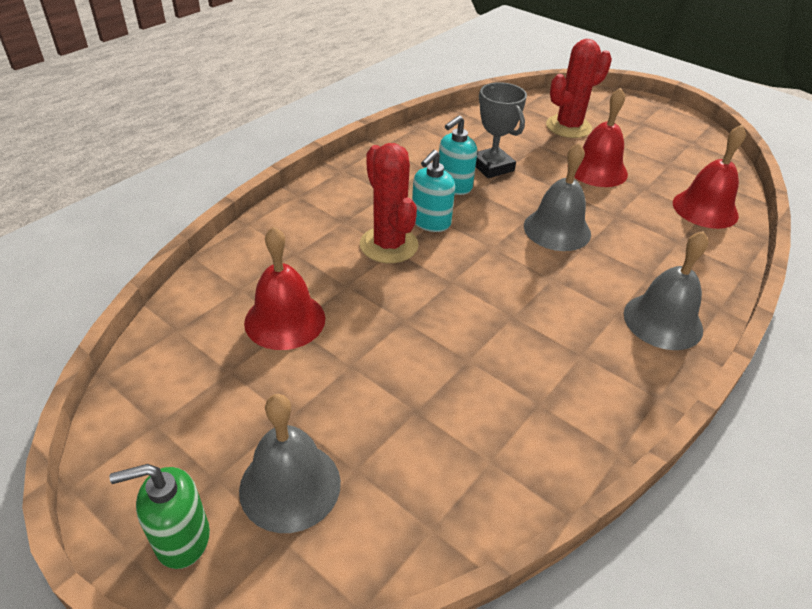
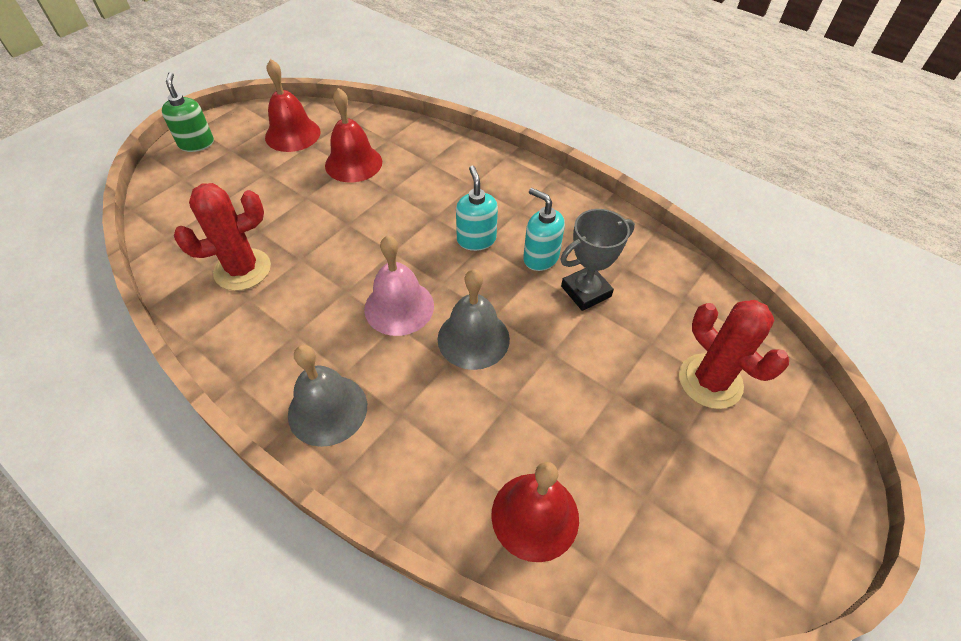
camera: 90 degrees right, 10 degrees up
grey bell [239,394,341,533] -> none
red cactus [360,143,419,263] -> red cactus moved to [174,183,271,291]
turquoise soap dispenser [412,150,455,232] -> turquoise soap dispenser turned 45 degrees clockwise [456,166,498,251]
red bell [567,88,628,187] -> red bell moved to [265,59,320,152]
none -> pink bell [364,235,434,336]

